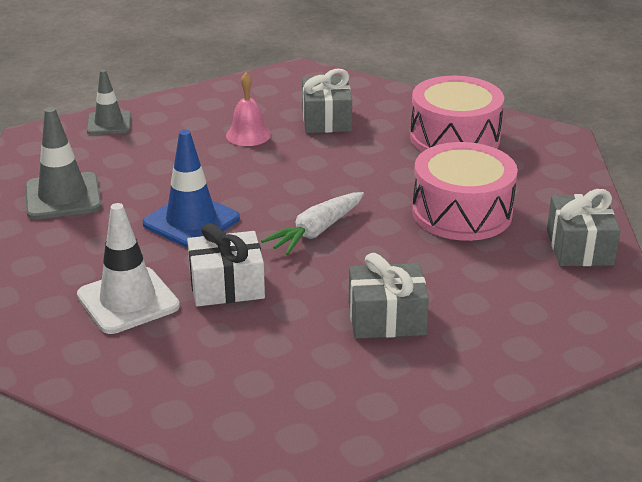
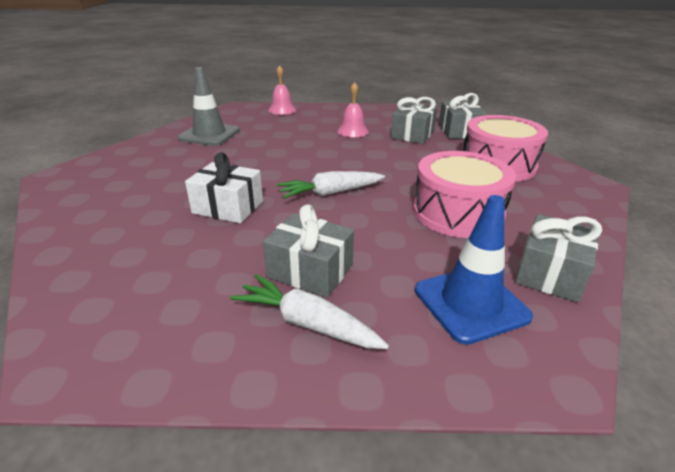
camera: 30 degrees right, 0 degrees up
white traffic cone [77,203,180,334] -> none
grey traffic cone [87,70,131,135] -> pink bell [268,65,296,115]
blue traffic cone [142,130,240,248] -> blue traffic cone moved to [415,195,533,345]
none -> white carrot [230,274,389,349]
none -> grey gift [438,93,486,139]

